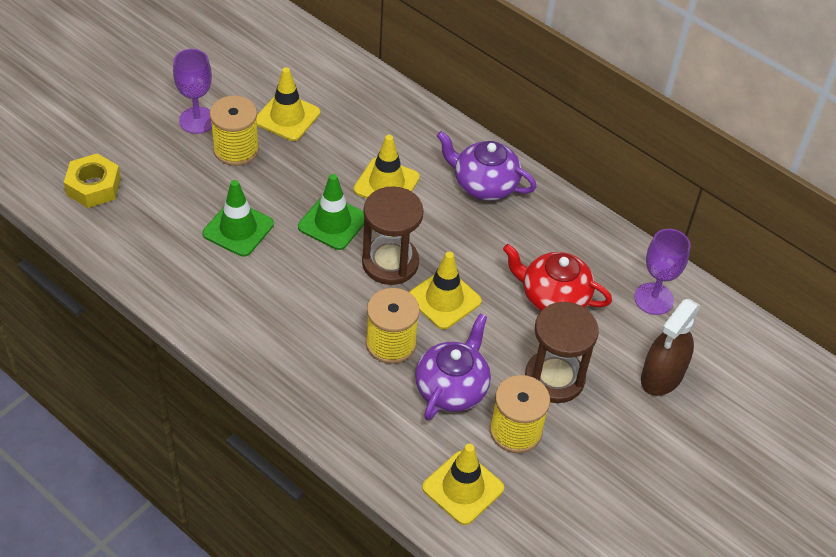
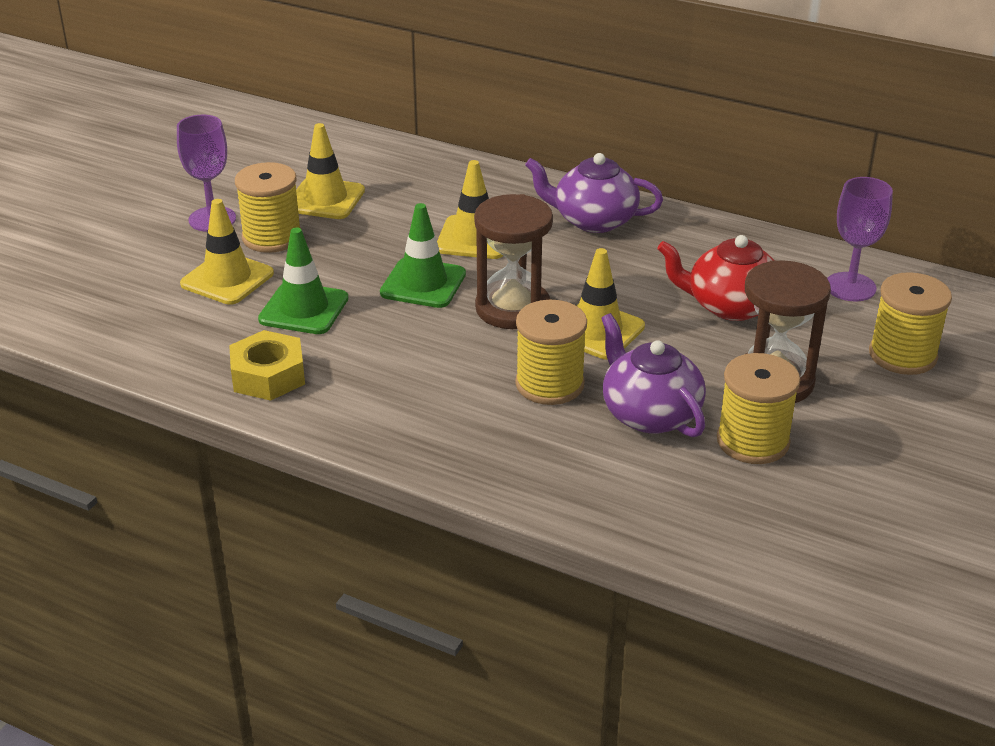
camera: 10 degrees left, 15 degrees down
yellow nut [64,153,121,208] -> yellow nut moved to [229,330,305,401]
purple teapot [415,314,491,421] -> purple teapot turned 45 degrees counterclockwise [601,313,706,437]
yellow traffic cone [422,444,504,525] -> yellow traffic cone moved to [180,199,274,305]
brown spray bottle [641,299,701,396] -> yellow spool [869,272,952,375]

